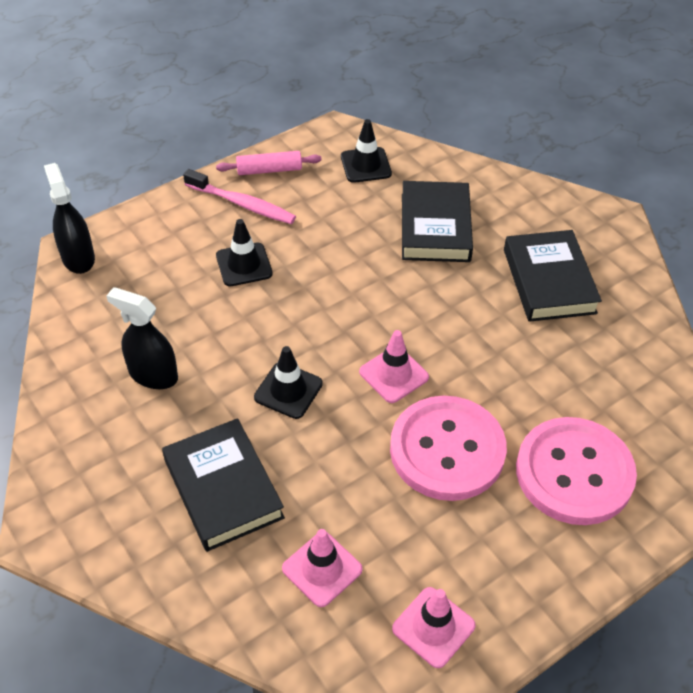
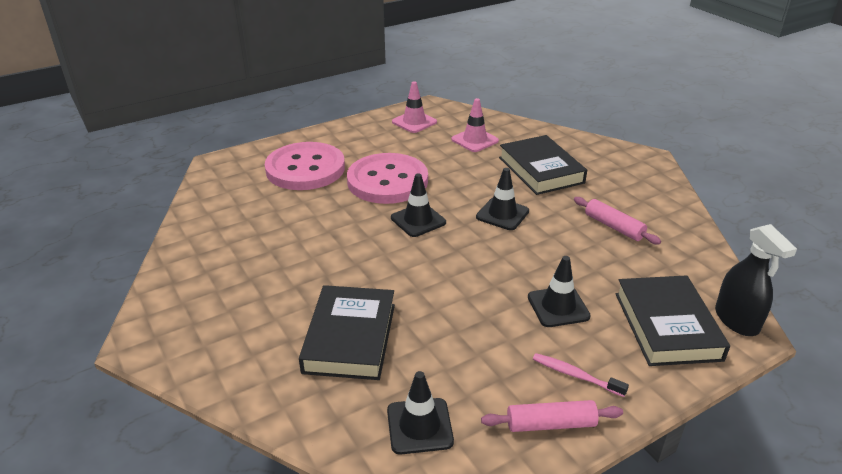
camera: 175 degrees left, 15 degrees down
black spray bottle [106,287,178,389] -> pink rolling pin [574,197,661,244]
pink toothbrush [183,169,296,224] -> pink toothbrush [533,353,629,397], size x0.64
pink traffic cone [359,330,429,403] -> black traffic cone [391,173,446,237]
black book [504,230,602,322] -> black book moved to [616,275,730,366]

